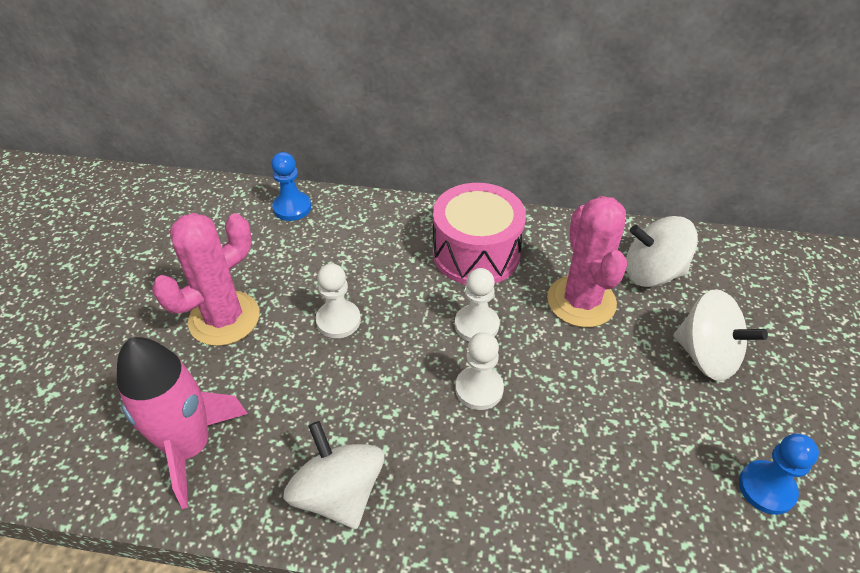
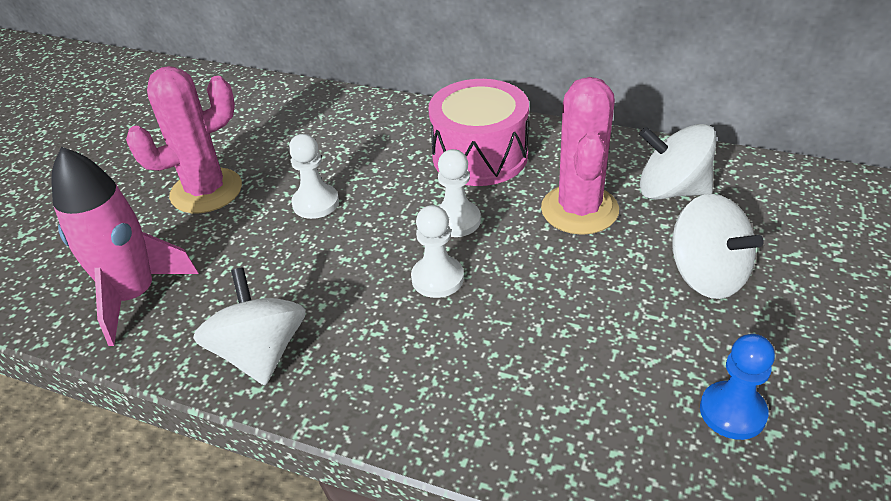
camera: 15 degrees right, 5 degrees down
blue pawn [271,152,311,221] -> none

